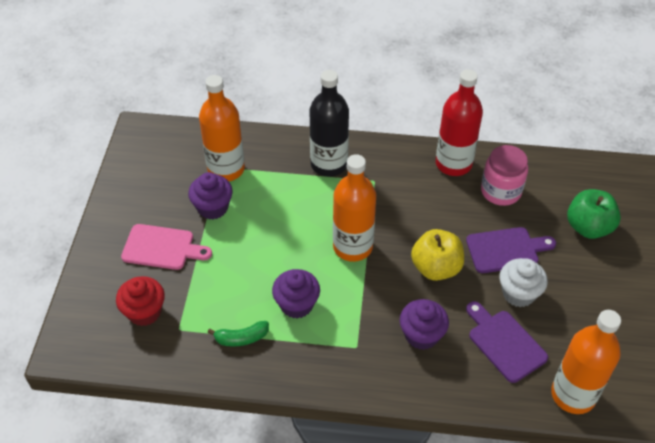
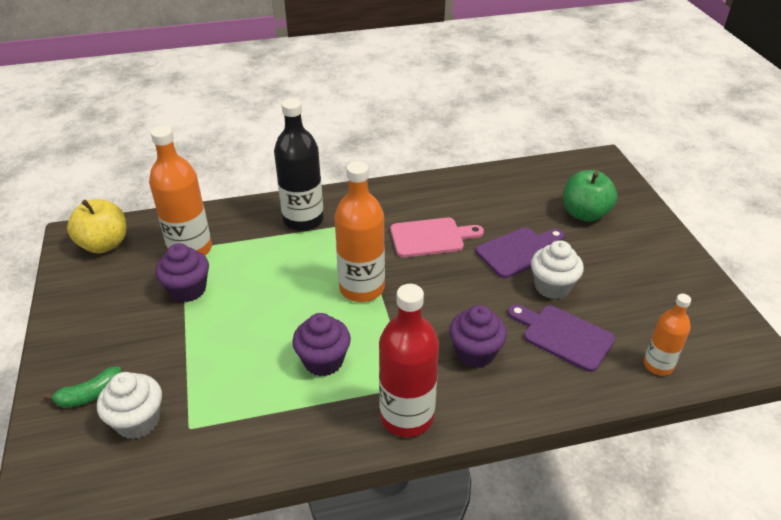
camera: 20 degrees left, 10 degrees down
red cupcake [116,276,165,326] -> white cupcake [97,372,162,439]
pink cutting board [121,224,212,270] -> pink cutting board moved to [390,218,484,257]
green banana [208,321,269,347] -> green banana moved to [44,366,122,408]
yellow apple [411,229,464,281] -> yellow apple moved to [67,199,126,253]
red bottle [436,69,483,176] -> red bottle moved to [379,284,439,437]
pink jar [481,145,528,206] -> none
orange bottle [551,310,621,414] -> orange bottle [644,294,691,376], size x0.58

